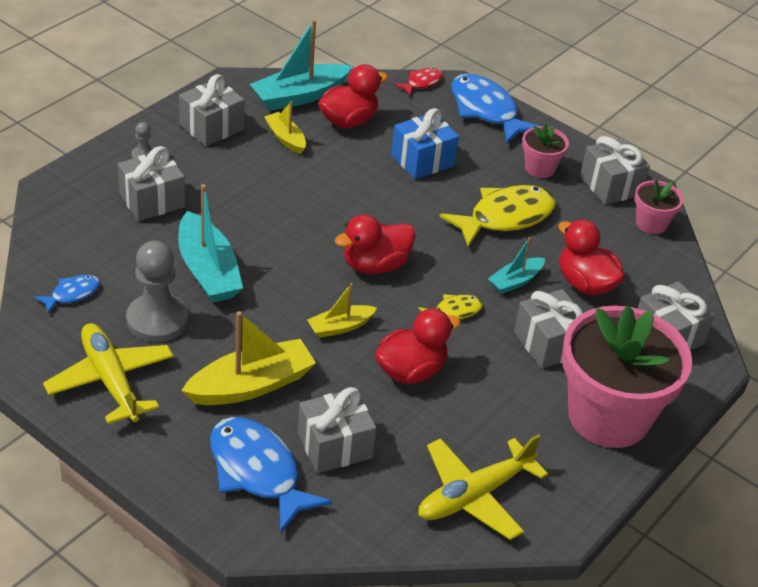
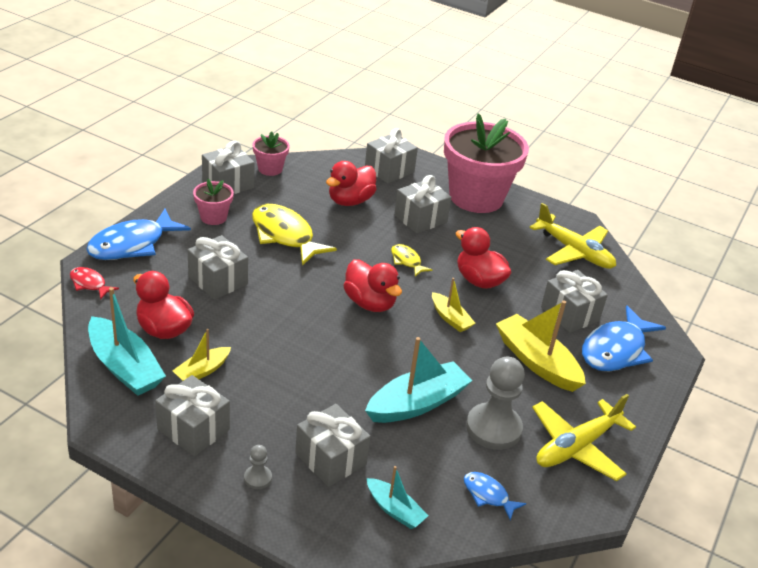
camera: 100 degrees left, 5 degrees down
blue gift [391,108,459,179] -> grey gift [188,235,248,300]
turquoise boat [488,237,545,294] -> turquoise boat moved to [367,466,429,529]

